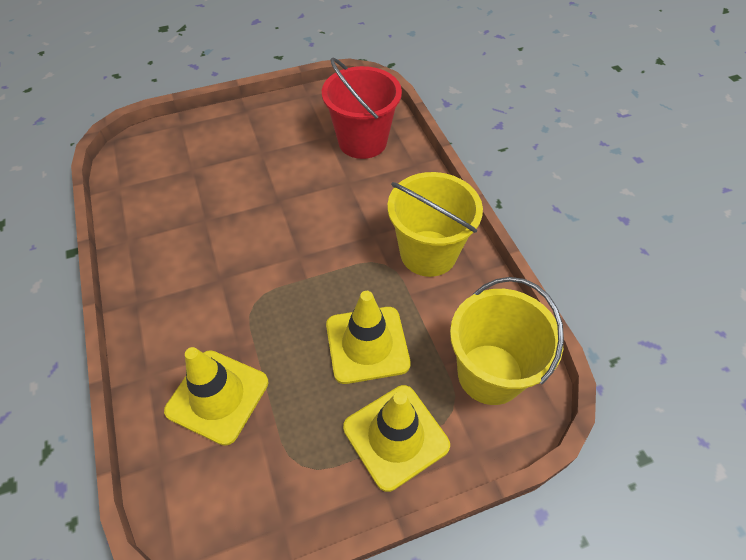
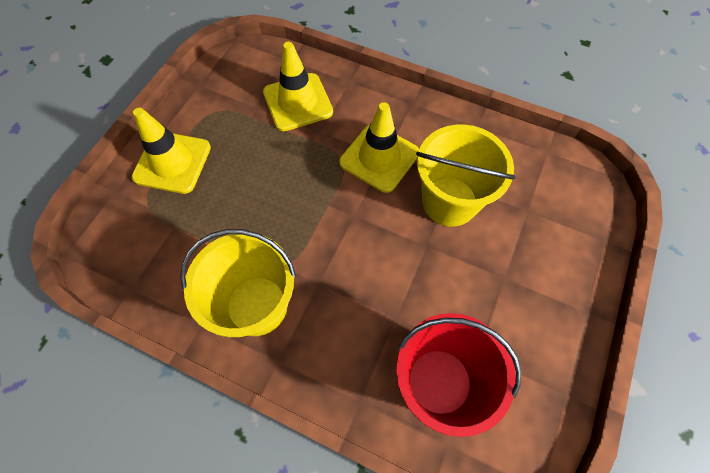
camera: 135 degrees right, 10 degrees up
yellow traffic cone [326,291,411,384] -> yellow traffic cone moved to [339,102,419,193]
yellow bucket [450,277,564,405] -> yellow bucket moved to [416,125,516,227]

